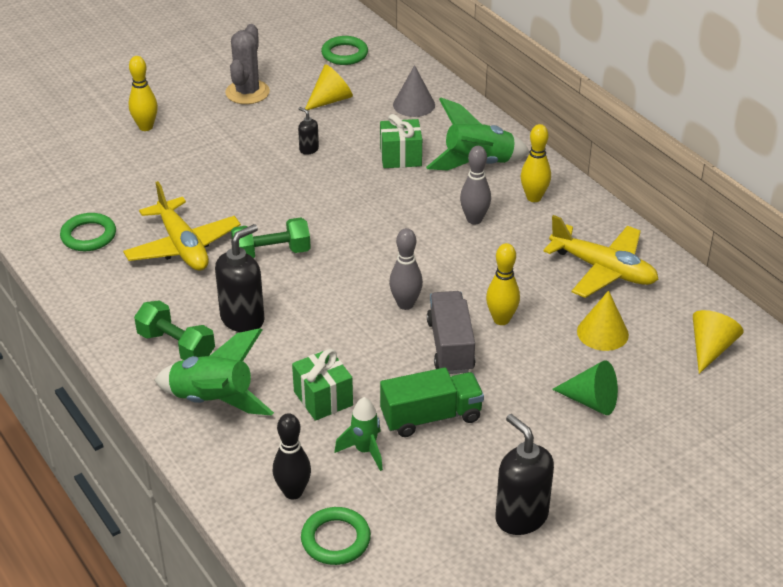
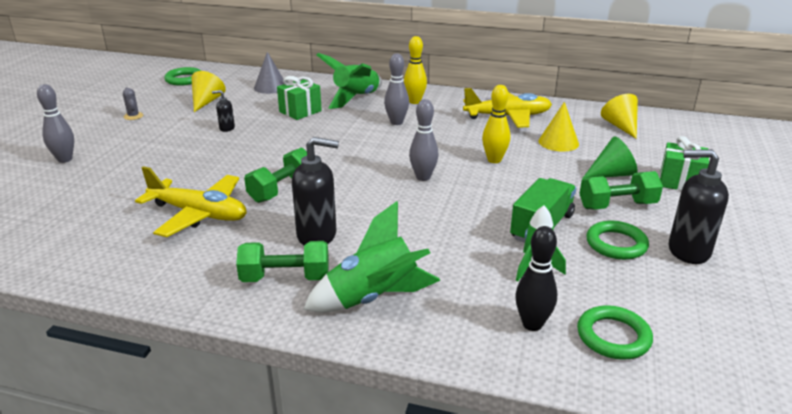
camera: 40 degrees left, 10 degrees down
green ring [60,213,116,251] -> green ring moved to [586,221,649,260]
yellow bowling pin [128,56,158,131] -> grey bowling pin [37,84,74,163]
black soap dispenser [215,224,265,332] -> black soap dispenser turned 90 degrees clockwise [292,137,339,245]
grey cactus [225,24,270,104] -> grey cactus [123,87,143,120], size x0.48
green gift [292,349,353,421] -> green gift moved to [660,136,709,191]
grey truck [427,291,475,374] -> none
none -> green dumbbell [579,171,663,210]

